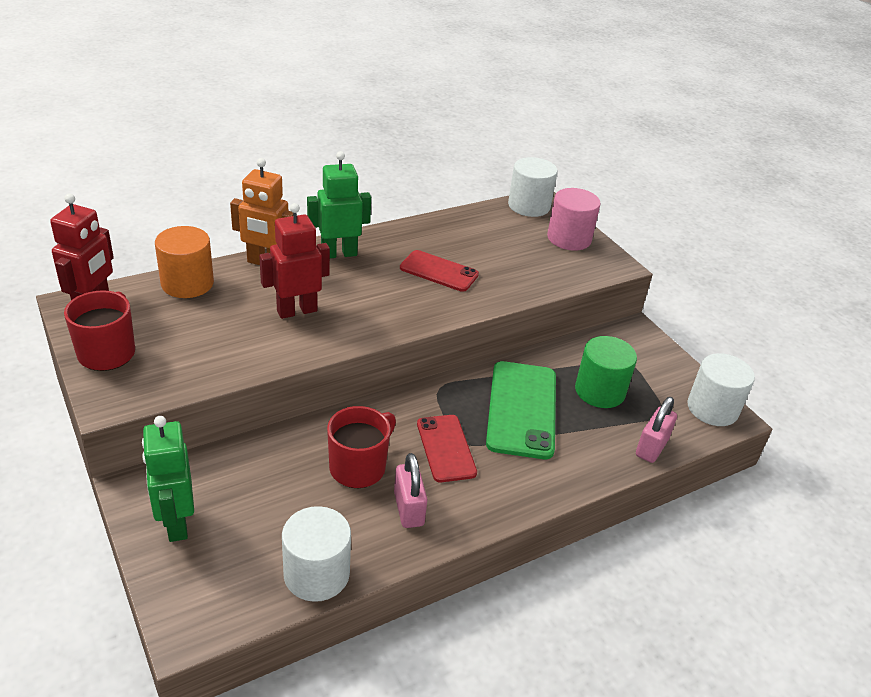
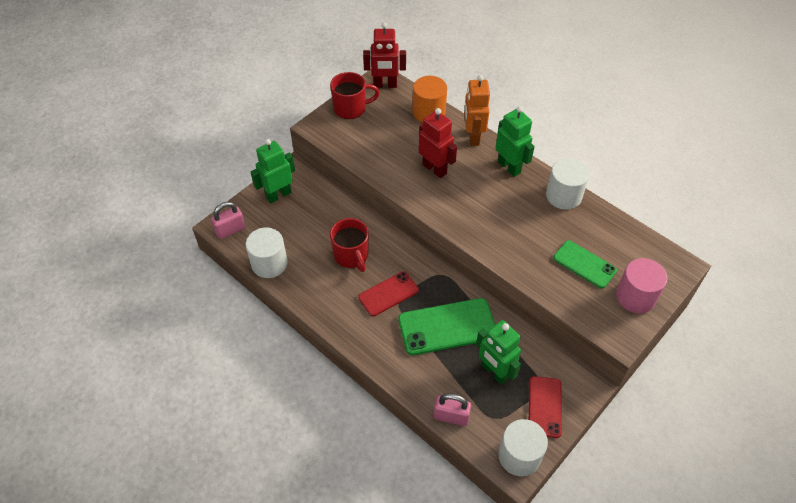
camera: 75 degrees right, 15 degrees up
red mug [327,406,396,488] -> red mug turned 45 degrees clockwise [330,218,369,272]
pink padlock [394,453,428,528] -> pink padlock moved to [211,202,246,239]
red phone [400,250,479,292] -> red phone moved to [529,376,562,438]
white cylinder [508,157,558,217] -> white cylinder moved to [546,158,589,210]
green cylinder [575,336,637,408] -> green robot [476,320,521,385]
none -> green phone [553,240,617,289]

